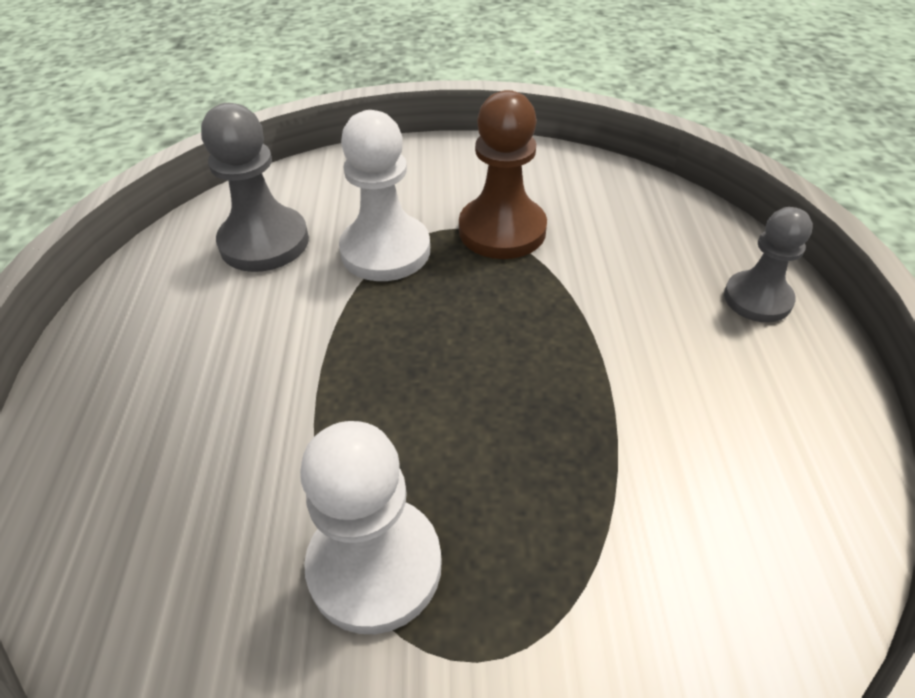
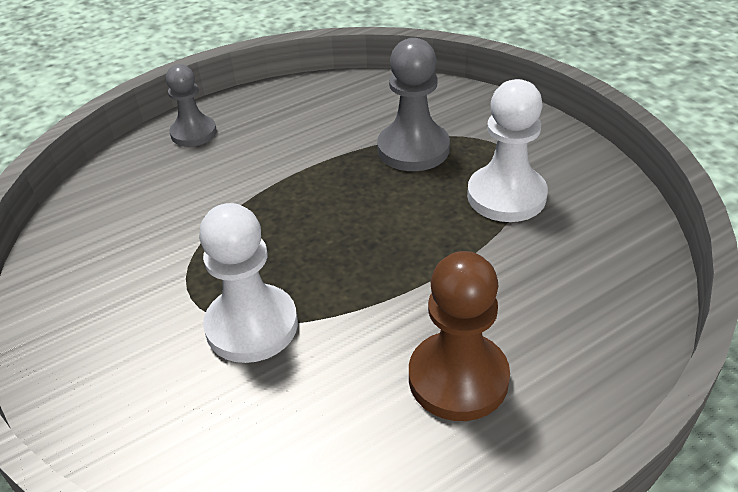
camera: 120 degrees left, 5 degrees down
grey pawn [201,103,309,272] -> grey pawn moved to [377,38,450,171]
brown pawn [459,90,547,259] -> brown pawn moved to [409,251,510,421]

